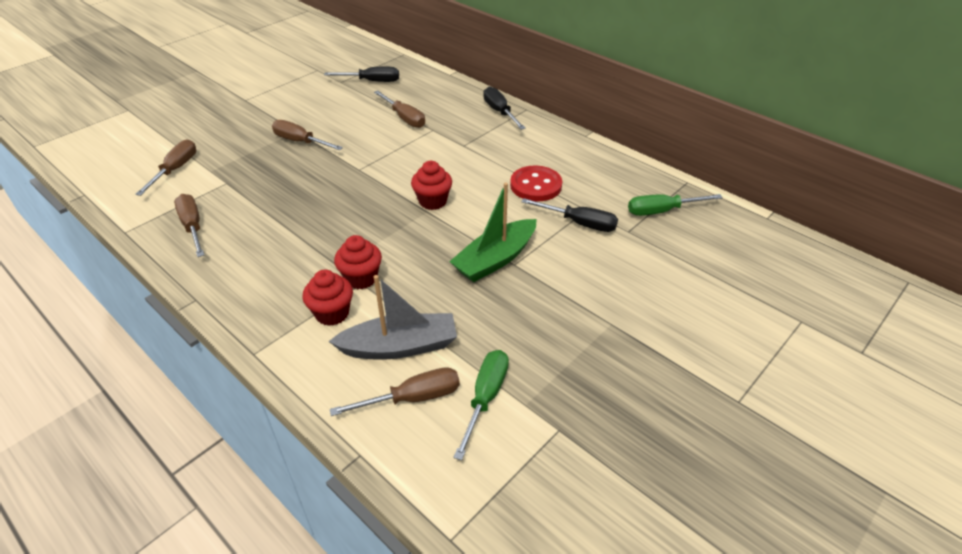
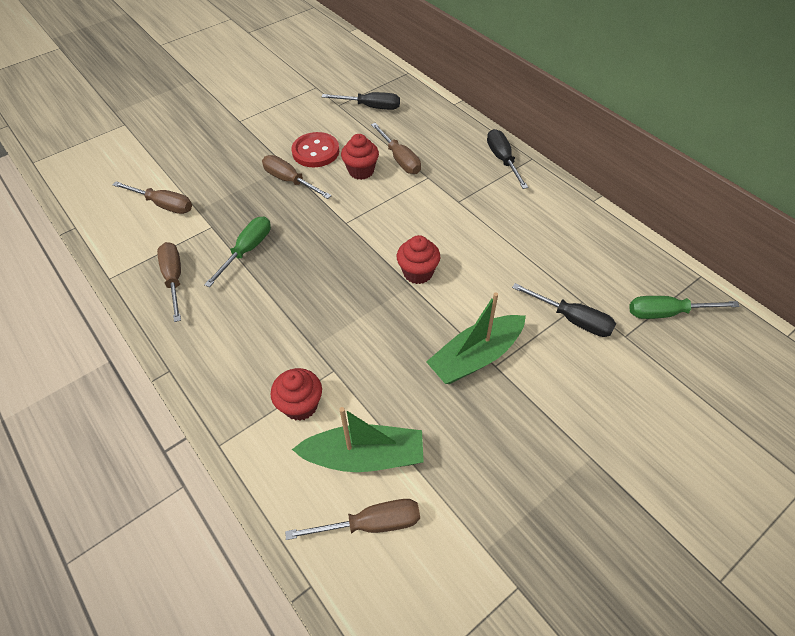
camera: 10 degrees right, 10 degrees up
brown screwdriver [135,140,196,196] -> brown screwdriver turned 90 degrees clockwise [113,182,192,214]
grey boat [329,275,457,360] -> green boat [292,407,424,472]
red cupcake [334,235,382,289] -> red cupcake moved to [341,134,379,180]
green screwdriver [453,350,509,460] -> green screwdriver moved to [204,216,271,287]
red button [510,166,562,201] -> red button moved to [291,132,340,167]

